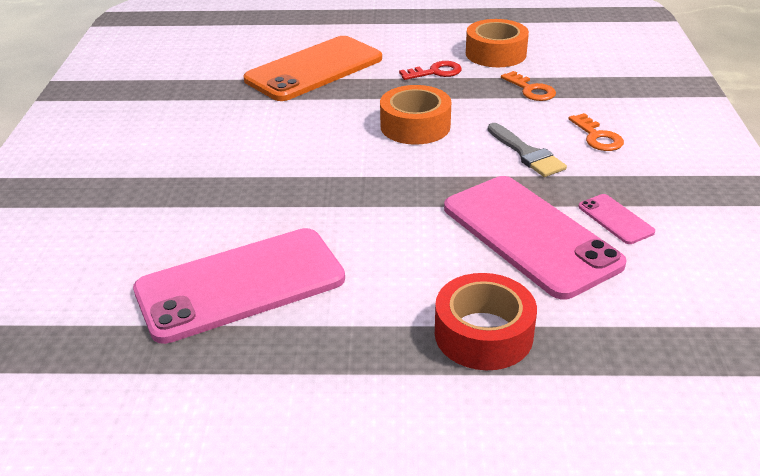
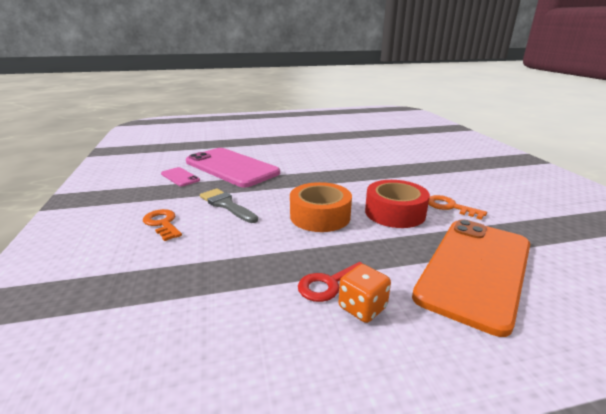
camera: 165 degrees right, 10 degrees down
pink phone [133,228,345,344] -> none
red tape [435,273,537,370] -> red tape moved to [365,180,430,228]
orange tape [466,19,529,67] -> none
orange key [501,71,556,101] -> orange key moved to [428,195,487,220]
none -> orange dice [339,264,391,323]

